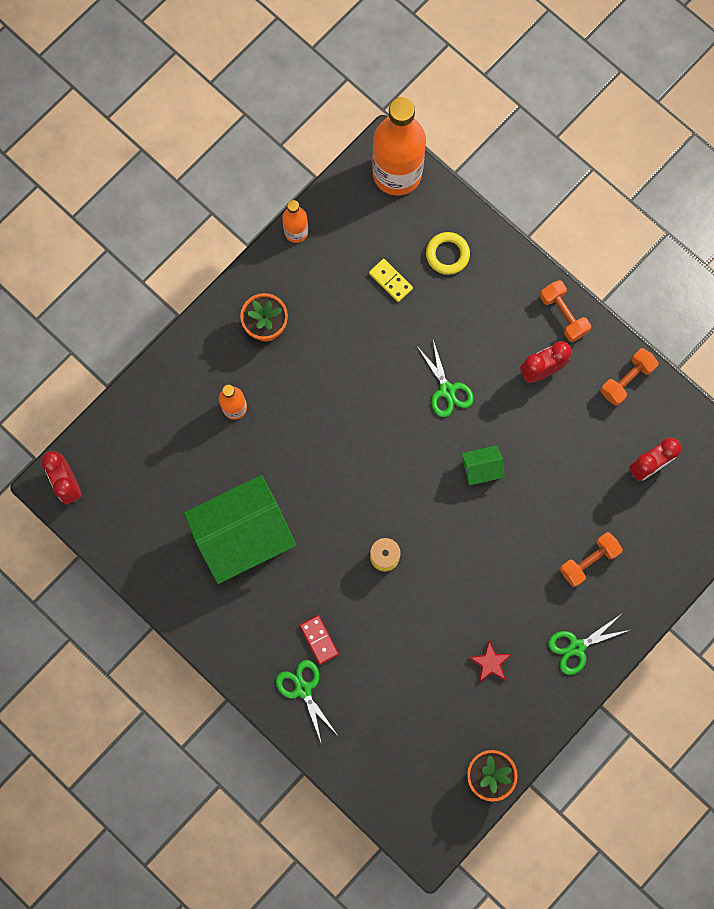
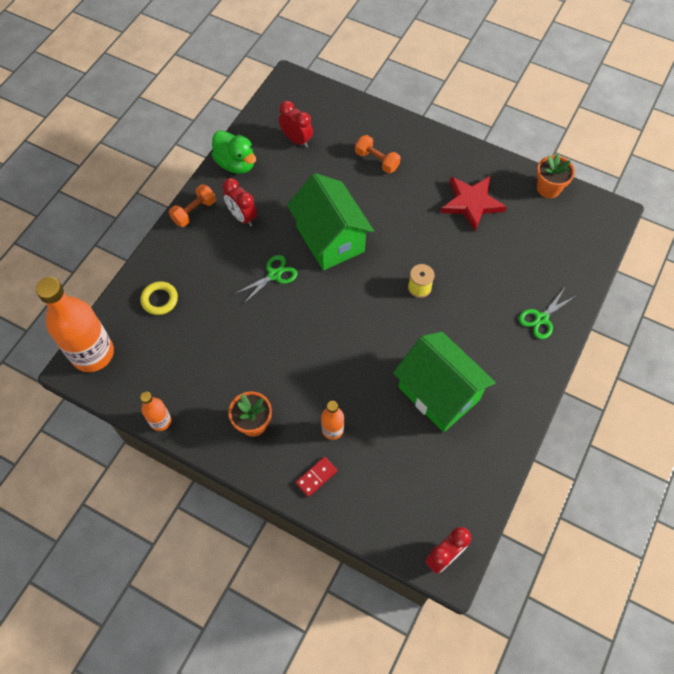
camera: 105 degrees left, 15 degrees down
red domino [299,615,339,665] -> red domino moved to [295,457,337,497]
yellow domino [369,259,413,302] -> none
green house [461,445,505,485] -> green house [287,173,374,270], size x2.32
red star [469,640,511,682] -> red star [440,176,507,231], size x2.02
green scissors [548,615,629,675] -> none
orange dumbbell [600,348,659,406] -> green duck [212,130,256,174]

